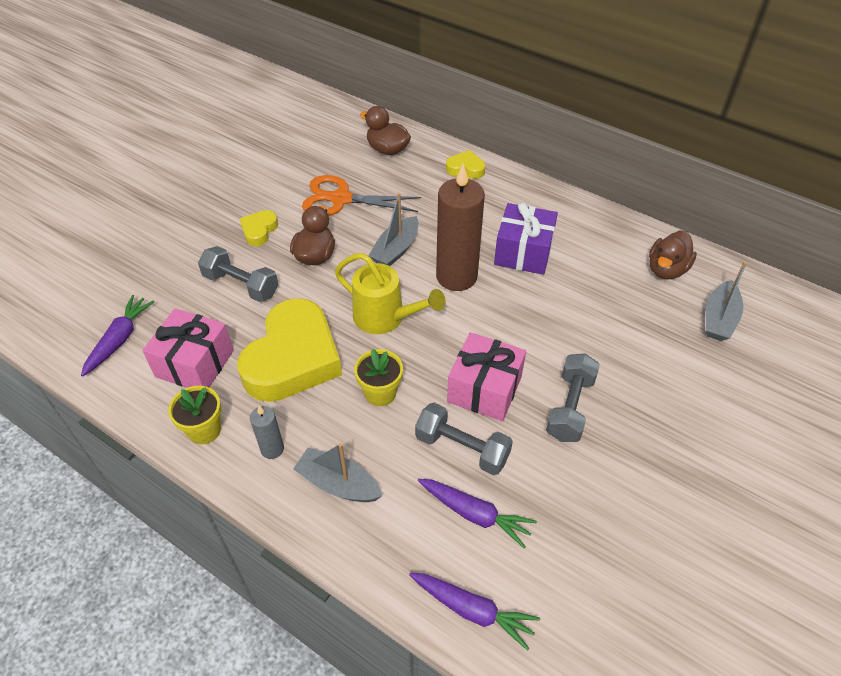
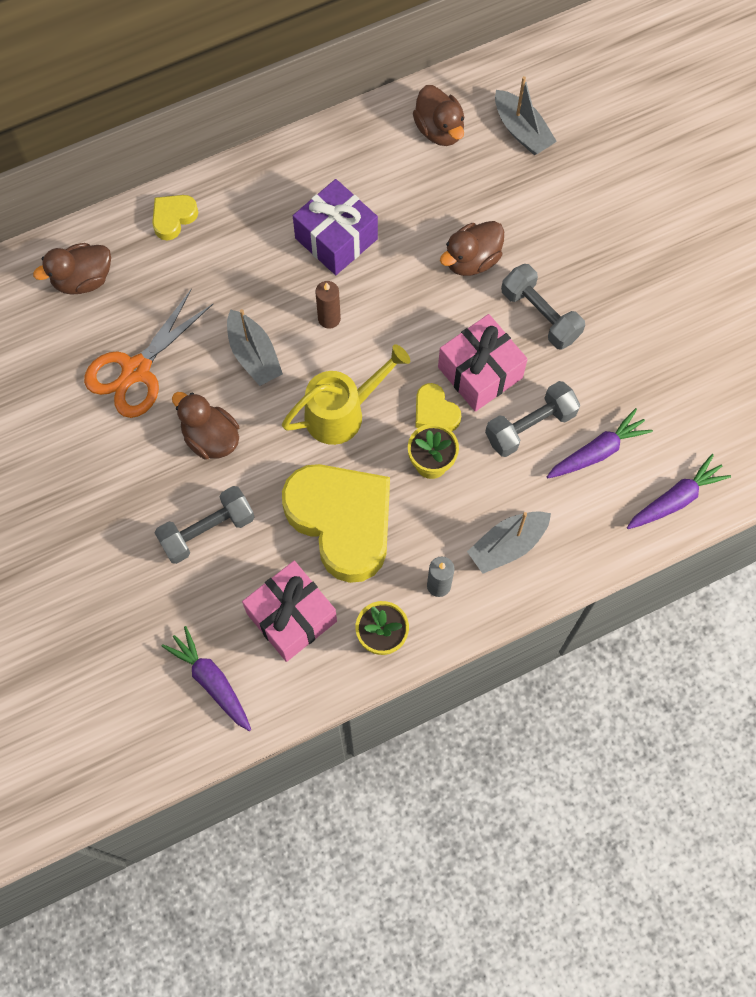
camera: 60 degrees left, 20 degrees up
yellow heart [240,210,278,246] -> yellow heart moved to [415,383,461,431]
brown candle [436,164,485,291] -> brown candle [316,281,341,329], size x0.47
none -> brown duck [440,221,504,276]

